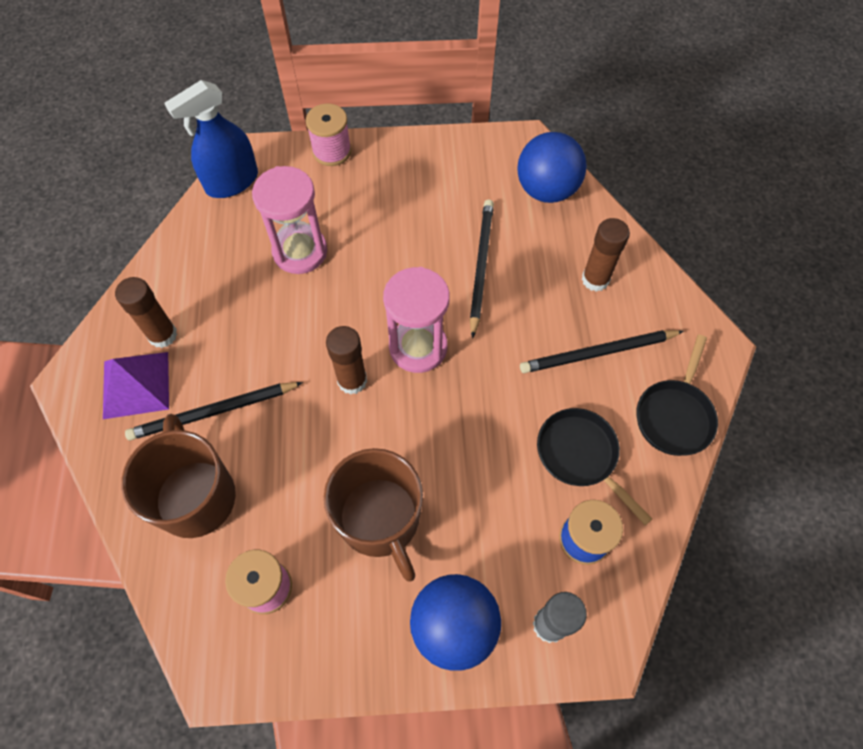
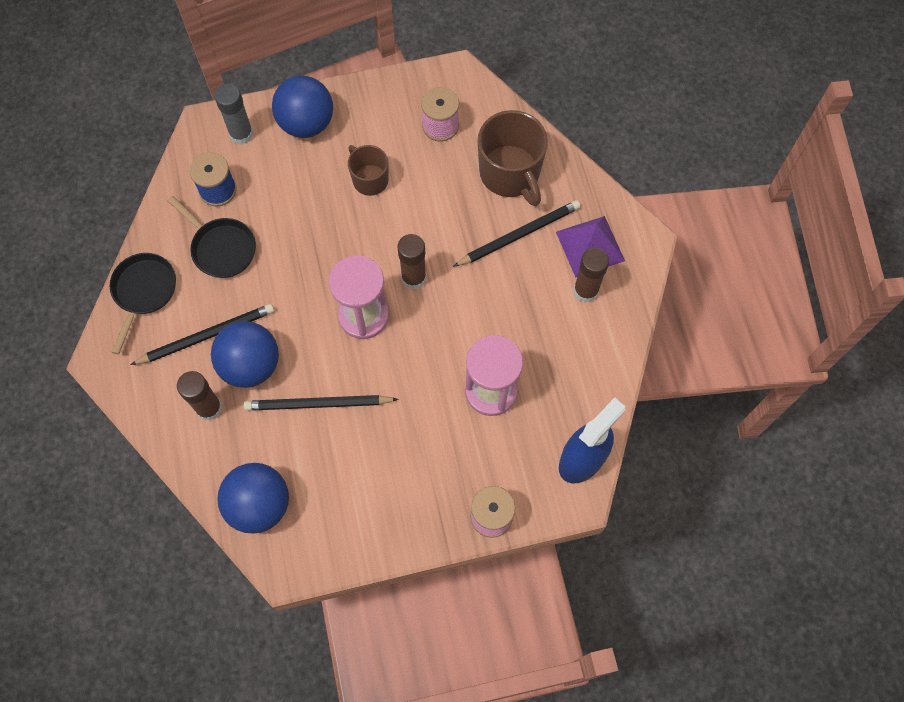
camera: 170 degrees right, 5 degrees up
brown mug [324,448,423,582] -> brown mug [348,145,389,196], size x0.59
black pencil [470,200,494,339] -> black pencil turned 90 degrees clockwise [243,395,399,411]
none -> blue ball [211,321,279,388]

